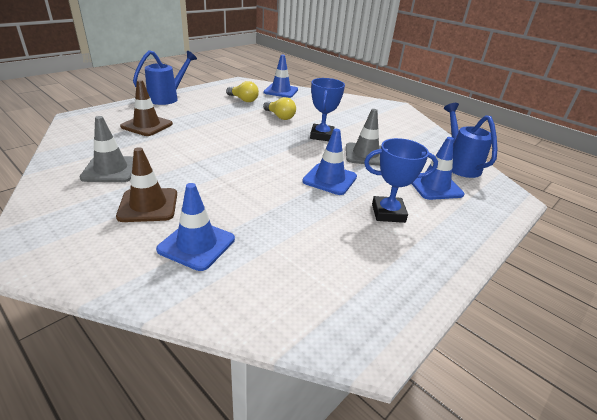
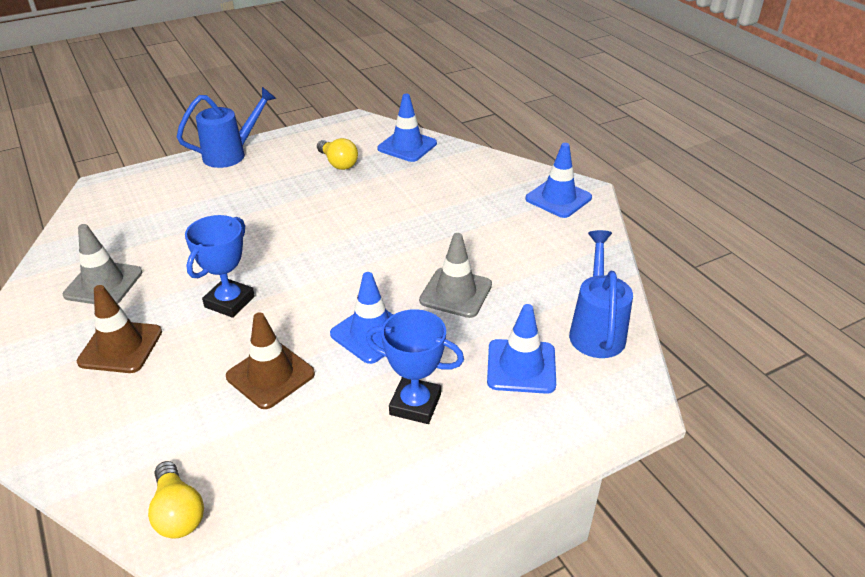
camera: 20 degrees right, 5 degrees up
brown traffic cone [120,80,173,136] -> brown traffic cone moved to [226,312,315,409]
blue traffic cone [156,183,235,271] -> blue traffic cone moved to [525,143,592,218]
yellow light bulb [263,97,296,120] -> yellow light bulb moved to [148,461,204,539]
blue trophy [310,78,345,141] -> blue trophy moved to [185,215,255,318]

